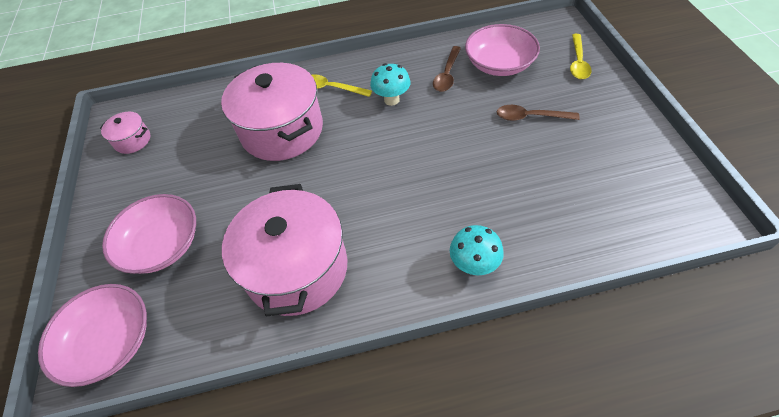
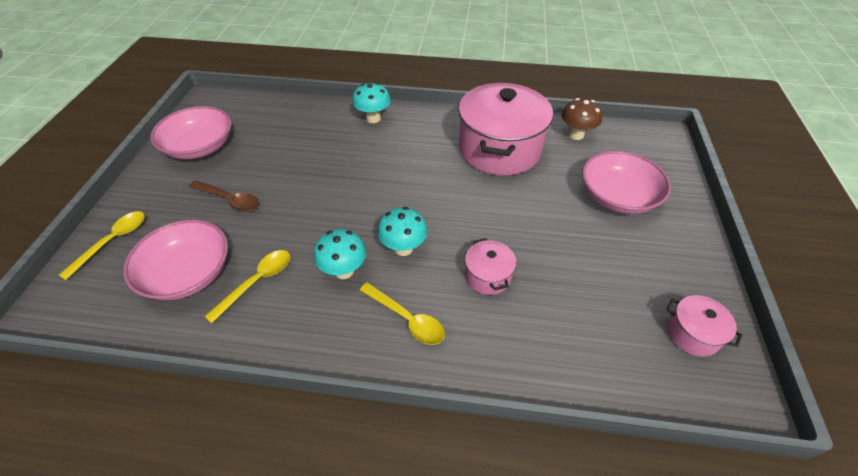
camera: 165 degrees left, 5 degrees down
pink bowl [38,284,147,387] -> pink bowl moved to [150,106,232,159]
pink pot [221,63,323,161] -> pink pot [465,238,517,295], size x0.45
brown spoon [433,46,461,92] -> yellow spoon [204,250,290,323]
none -> turquoise mushroom [377,207,427,256]
none -> brown mushroom [562,98,602,140]

